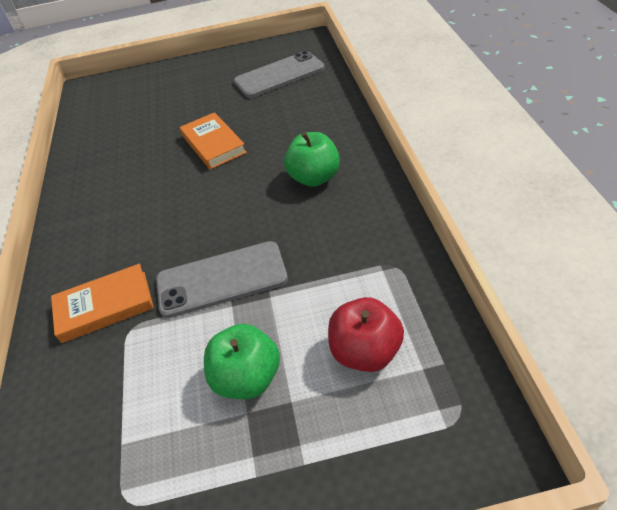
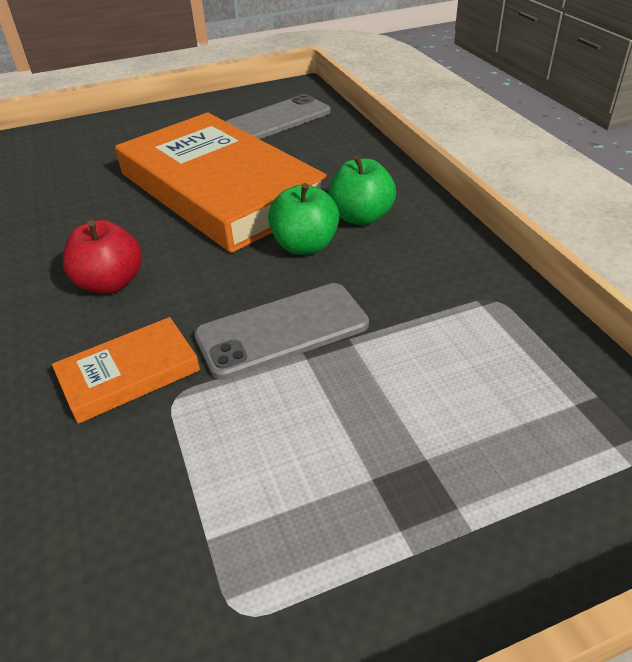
camera: 15 degrees left, 5 degrees down
orange book [180,112,247,170] -> orange book [115,112,327,253], size x2.28
green apple [204,324,280,399] -> green apple moved to [268,183,339,255]
red apple [328,297,404,372] -> red apple moved to [63,220,142,294]

